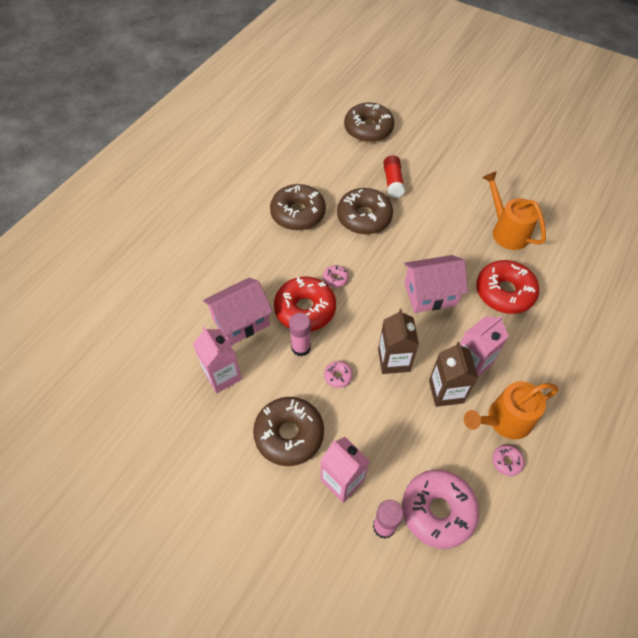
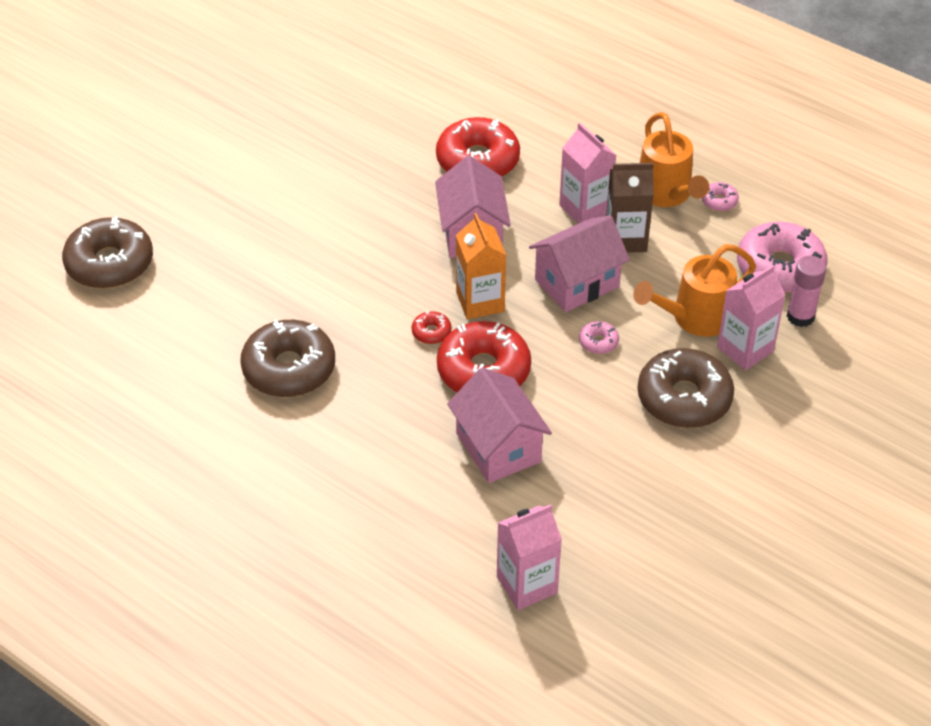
camera: 85 degrees left, 10 degrees down
pink carton [193,327,242,393] -> pink carton moved to [497,504,562,610]
pink glue stick [289,313,311,356] -> none
pink donut [323,265,349,288] -> red donut [411,311,452,344]
brown donut [337,188,393,234] -> none
brown carton [378,309,419,374] -> pink house [529,215,630,312]
red glue stick [383,155,405,198] -> none
orange watering can [482,171,546,250] -> orange watering can moved to [633,244,756,337]
none -> orange carton [456,213,506,319]

